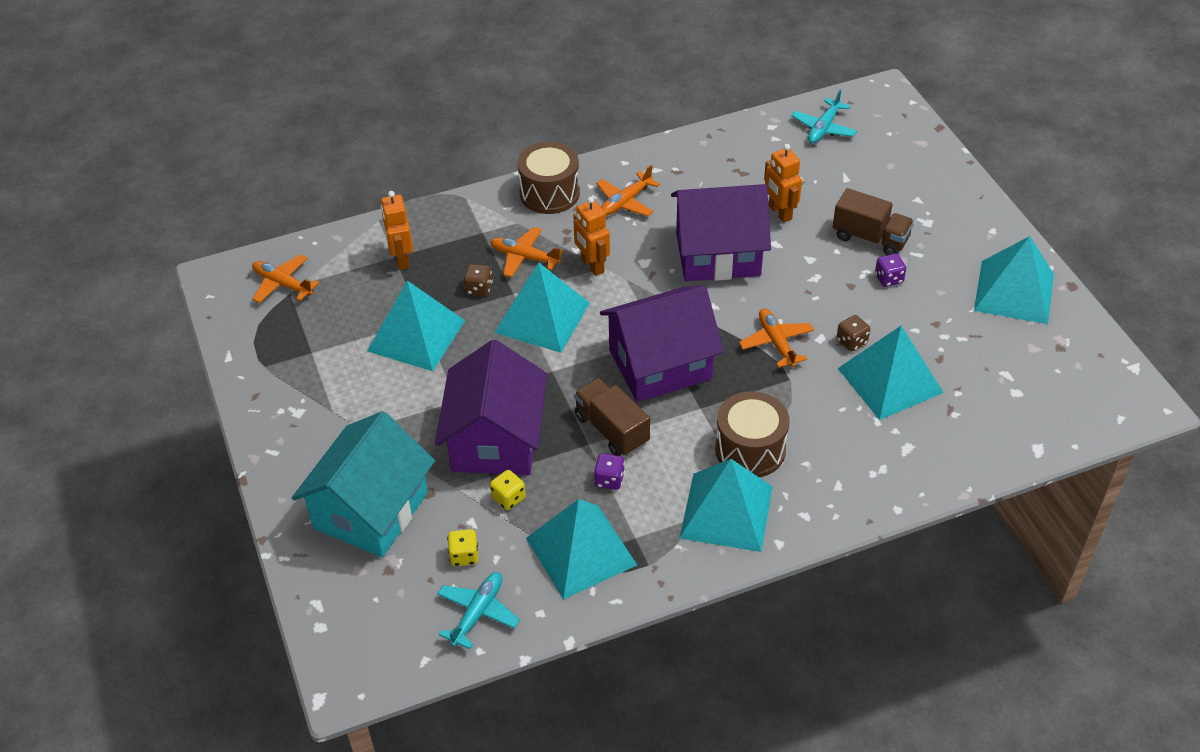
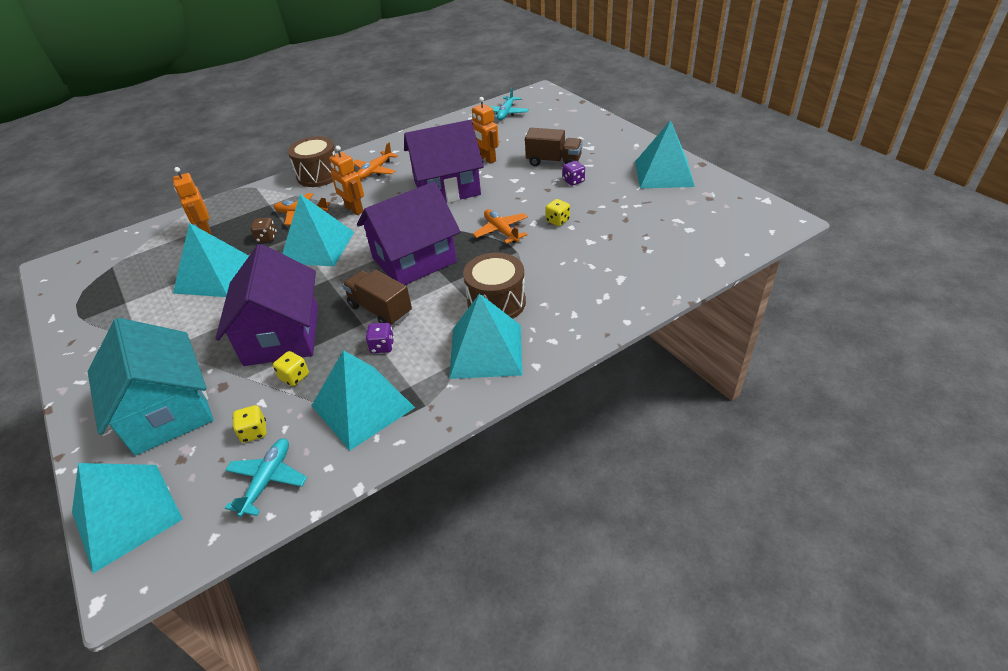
camera: 10 degrees left, 5 degrees down
orange plane [252,254,319,303] -> none
turquoise house [292,411,435,557] -> turquoise house turned 45 degrees counterclockwise [88,318,214,456]
brown dice [837,315,870,351] -> yellow dice [545,199,570,226]
turquoise pyramid [838,326,944,420] -> turquoise pyramid moved to [72,463,183,573]

